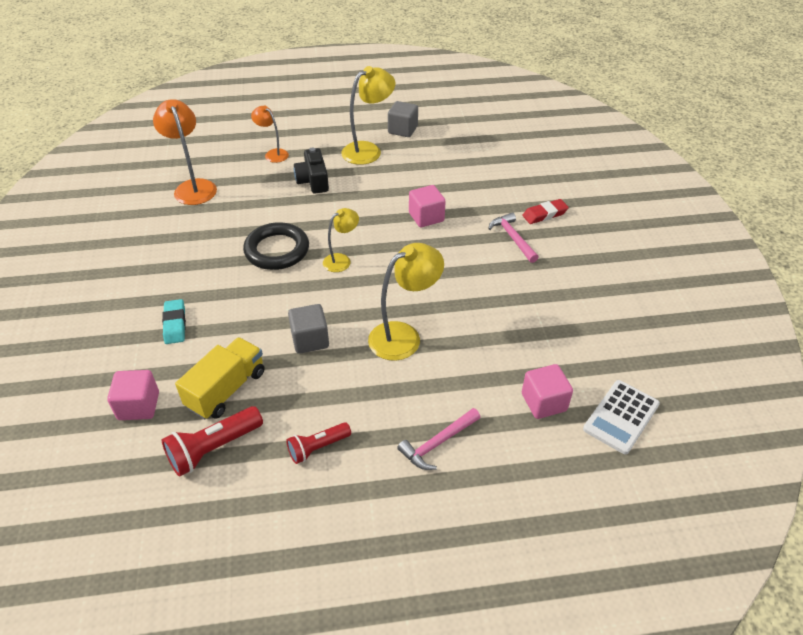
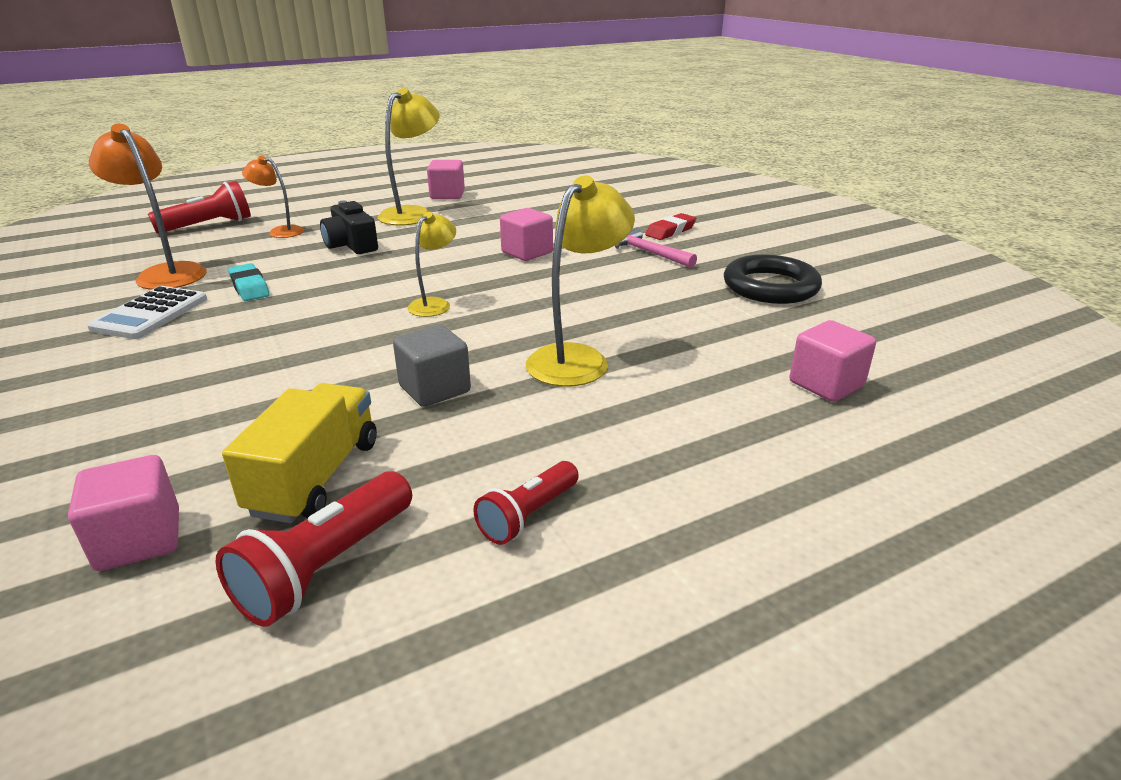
camera: 20 degrees left, 15 degrees down
turquoise eraser [162,299,186,344] -> turquoise eraser moved to [228,263,270,301]
black ring [243,222,309,270] -> black ring moved to [724,254,822,304]
grey cube [388,101,418,137] -> pink cube [427,160,465,199]
pink hammer [397,408,481,470] -> none
white calculator [583,380,660,454] -> white calculator moved to [87,286,207,339]
none -> red flashlight [148,181,251,233]

